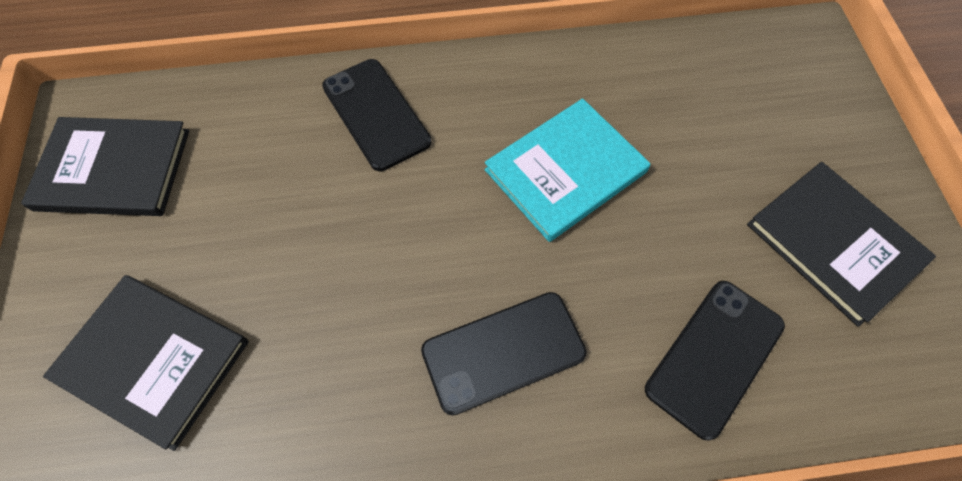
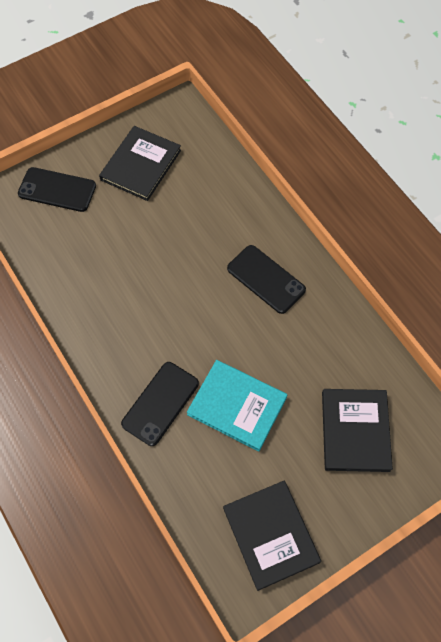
camera: 115 degrees left, 0 degrees up
turquoise book [485,99,651,242] -> turquoise book moved to [187,360,287,451]
black phone [645,281,785,441] -> black phone moved to [18,167,96,212]

